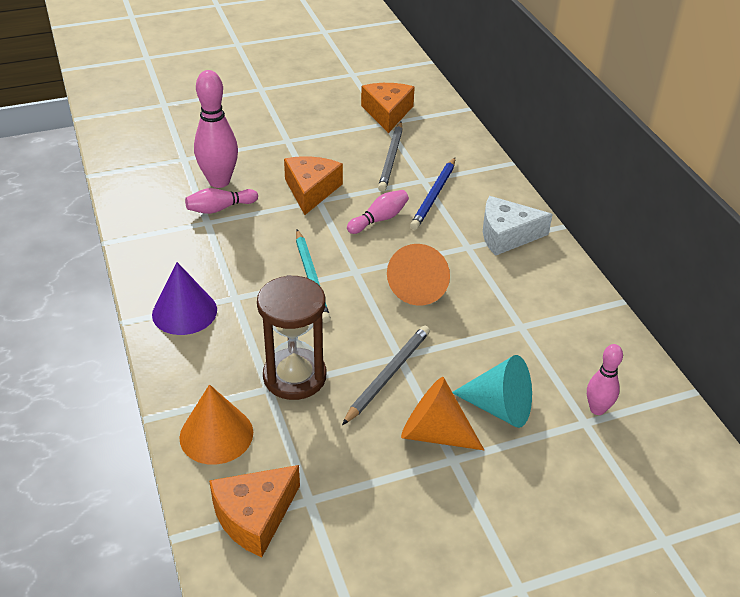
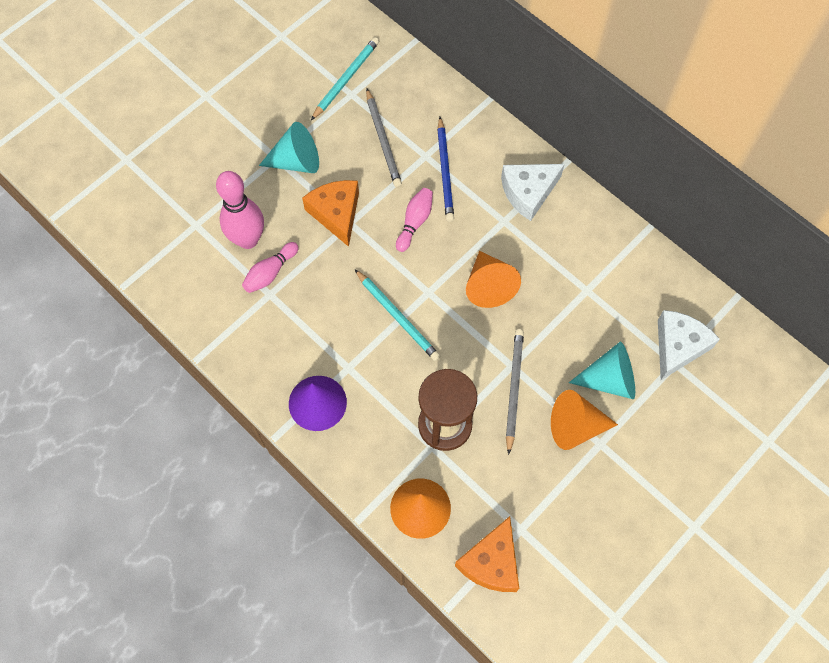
camera: 25 degrees left, 25 degrees up
orange cheese [361,83,415,133] -> turquoise pencil [311,37,379,120]
pink bowling pin [587,344,623,415] -> white cheese [658,310,720,380]
none -> turquoise cone [259,122,319,173]

